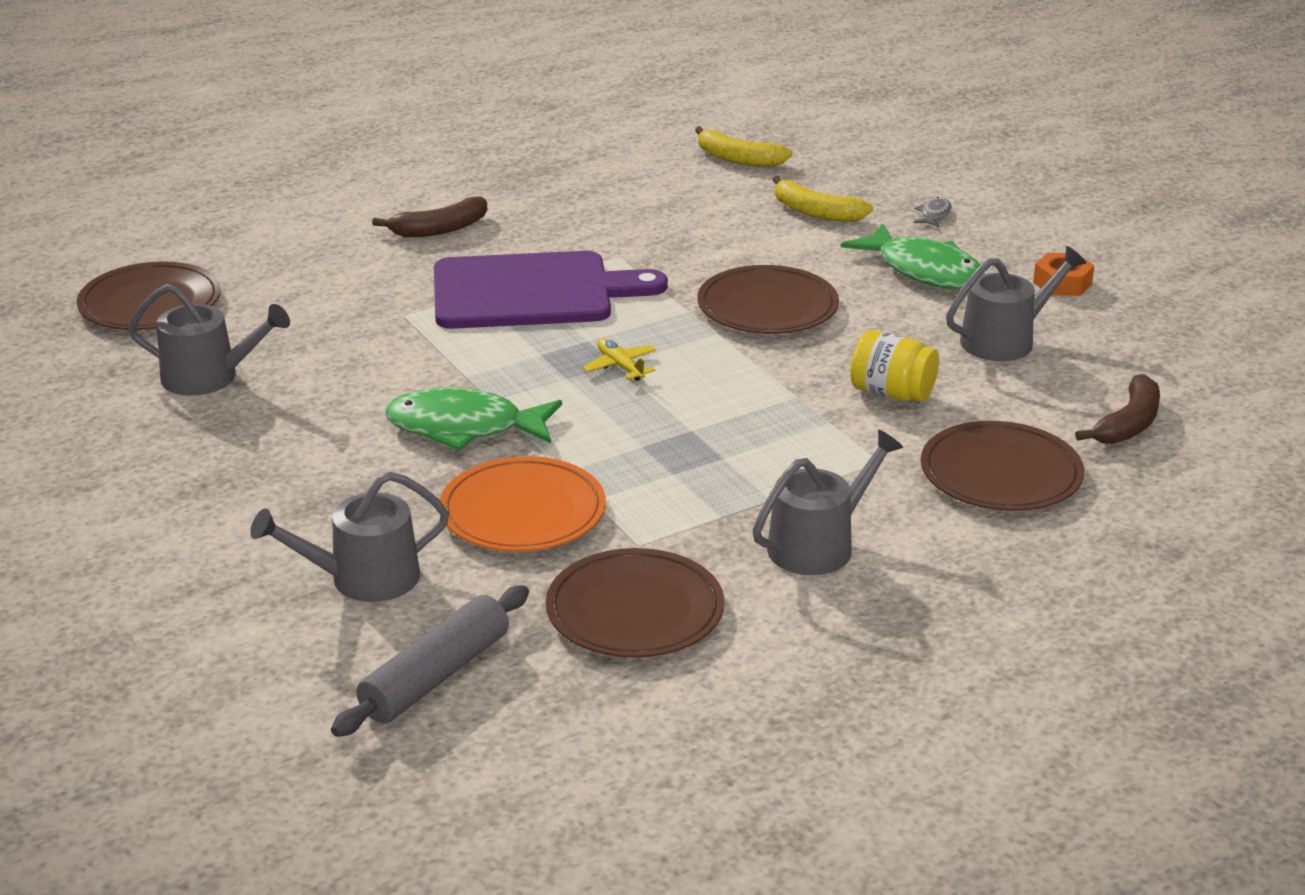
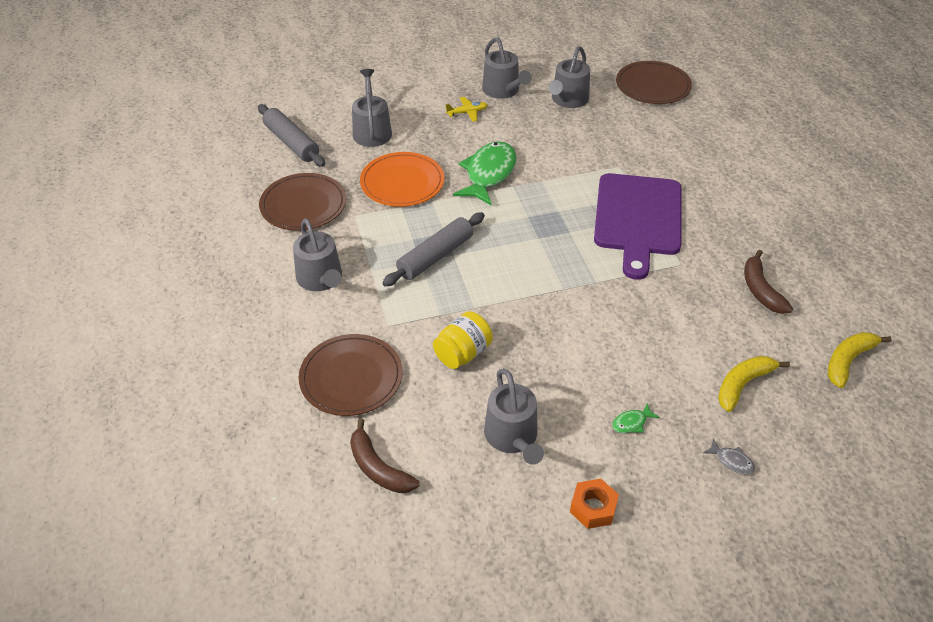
camera: 105 degrees right, 15 degrees up
brown banana [372,196,487,237] -> brown banana moved to [744,250,793,314]
yellow plane [583,338,656,381] -> yellow plane moved to [445,97,488,122]
brown plate [697,265,839,334] -> none
green fish [841,223,985,289] -> green fish [612,403,660,433], size x0.41
none -> grey rolling pin [382,212,485,287]
none -> grey watering can [482,37,532,99]

